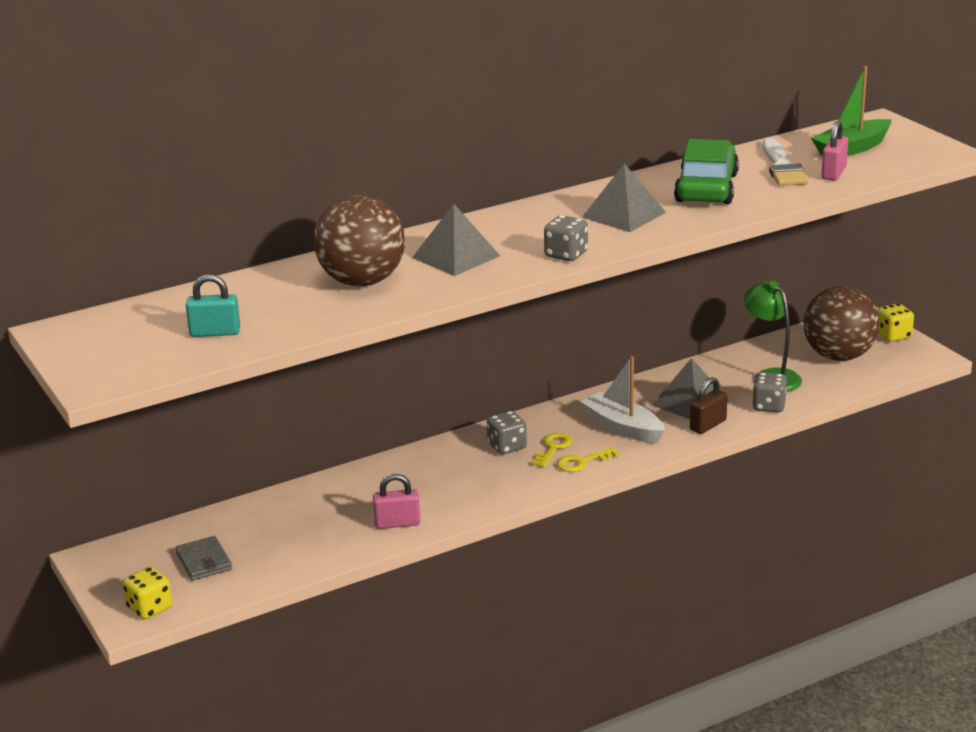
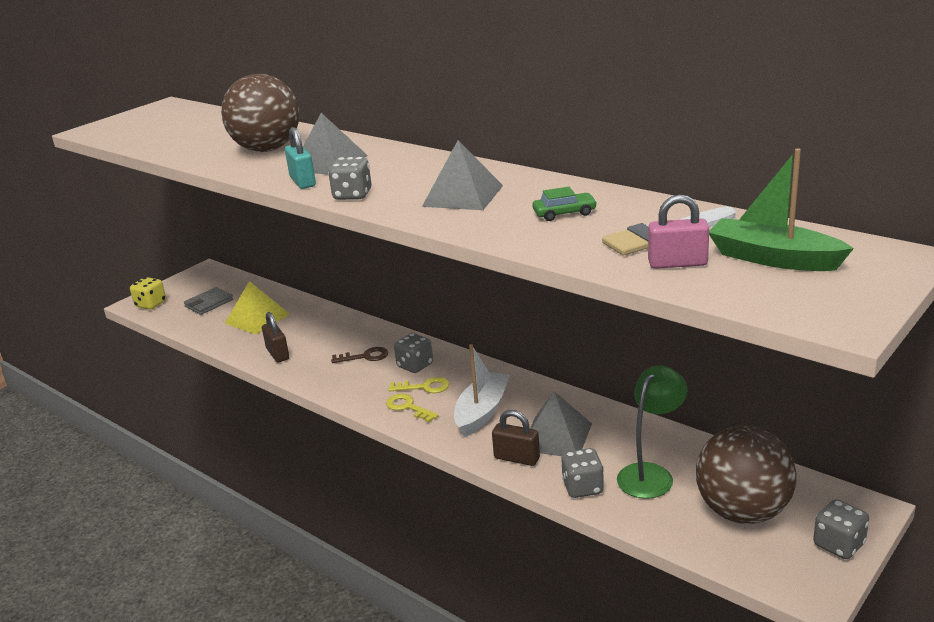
camera: 70 degrees right, 0 degrees up
turquoise padlock [186,274,240,337] -> turquoise padlock moved to [285,127,316,189]
pink padlock [373,474,420,529] -> brown padlock [262,312,289,362]
green car [674,139,739,204] -> green car [532,187,597,221], size x0.45
yellow dice [877,303,914,342] -> grey dice [813,499,869,559]
none -> yellow pyramid [224,281,290,335]
none -> brown key [331,347,388,363]

